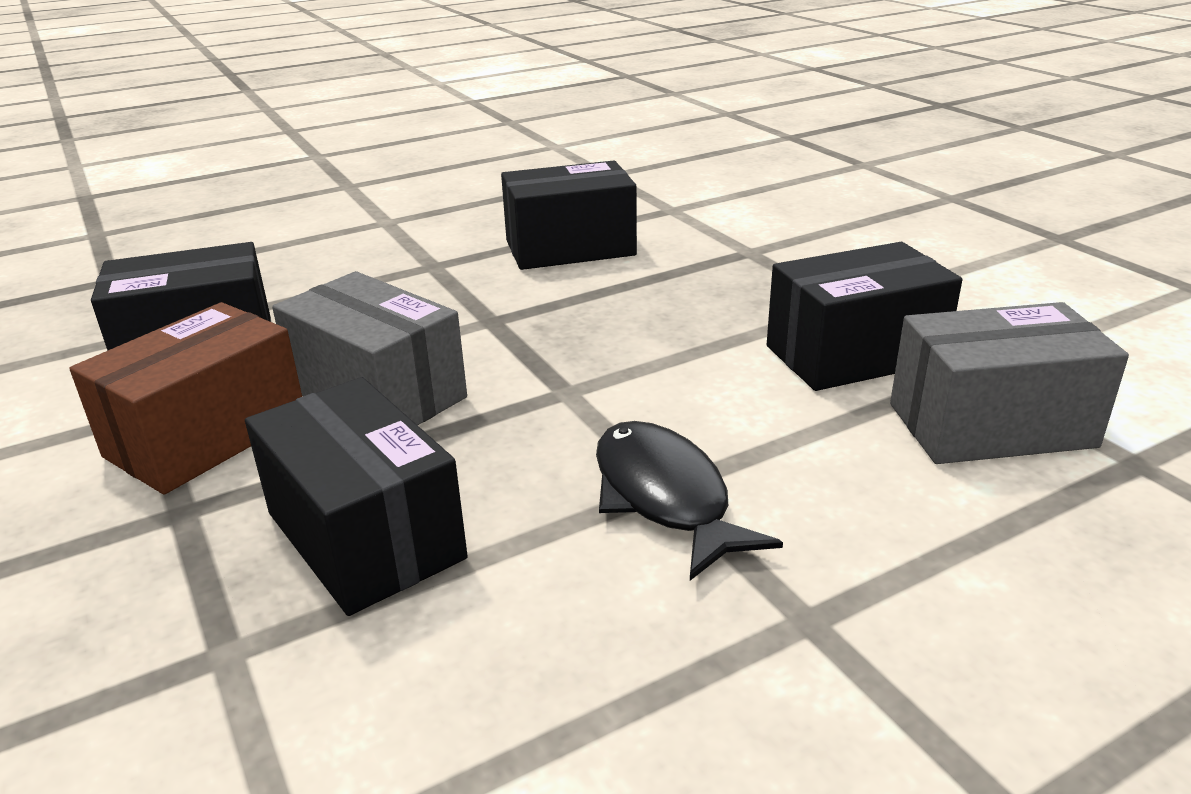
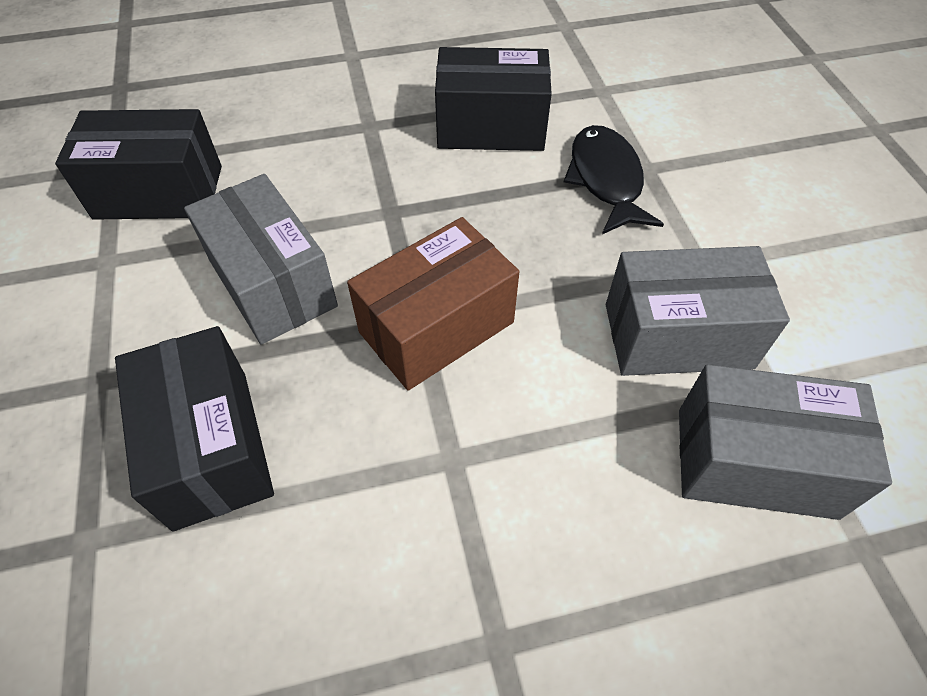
camera: 15 degrees right, 25 degrees up
brown box [69,302,302,495] -> brown box moved to [347,217,519,391]
black fish [596,421,783,581] -> black fish moved to [564,125,664,234]
black box [767,242,962,391] -> grey box [606,246,790,376]

